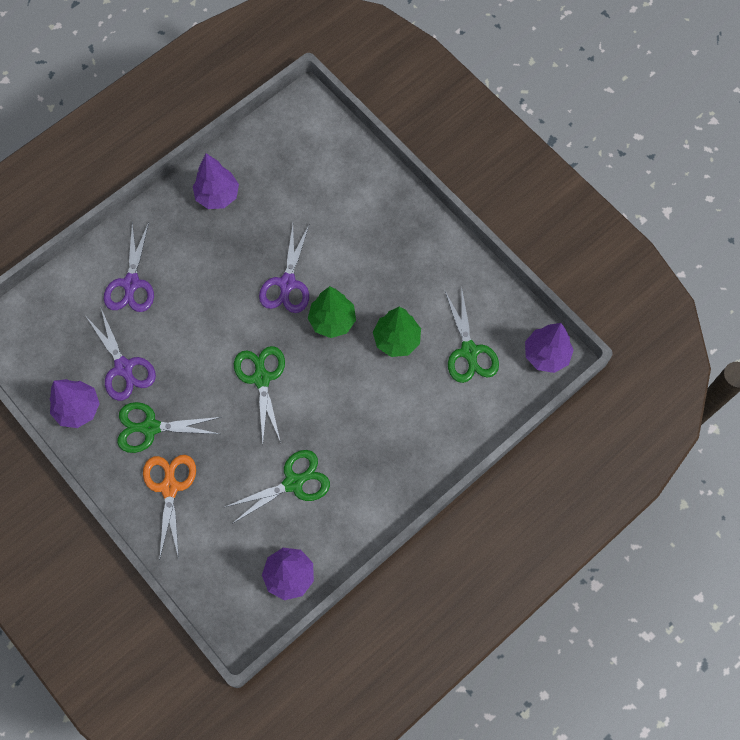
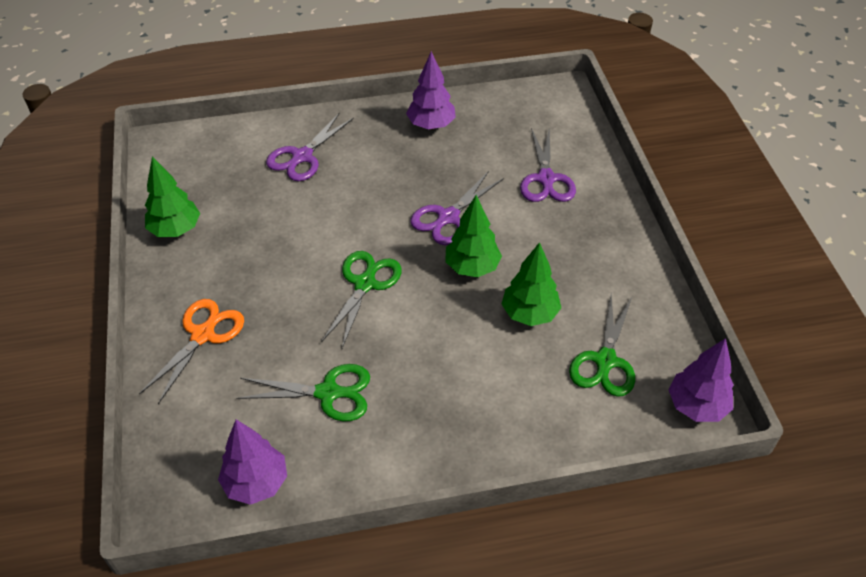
camera: 30 degrees right, 20 degrees down
purple tree [50,379,100,428] -> green tree [145,156,200,237]
purple scissors [87,308,156,401] -> purple scissors moved to [520,127,576,202]
green scissors [117,402,221,453] -> none

